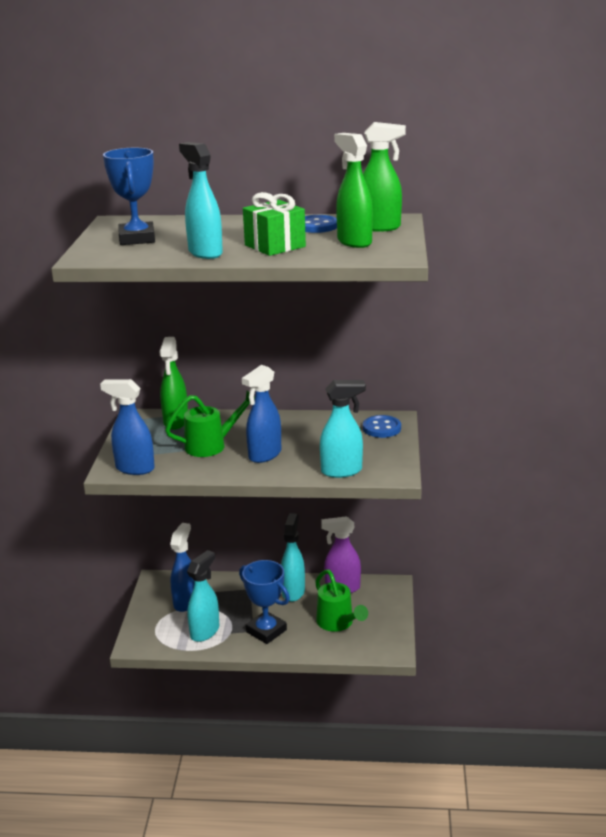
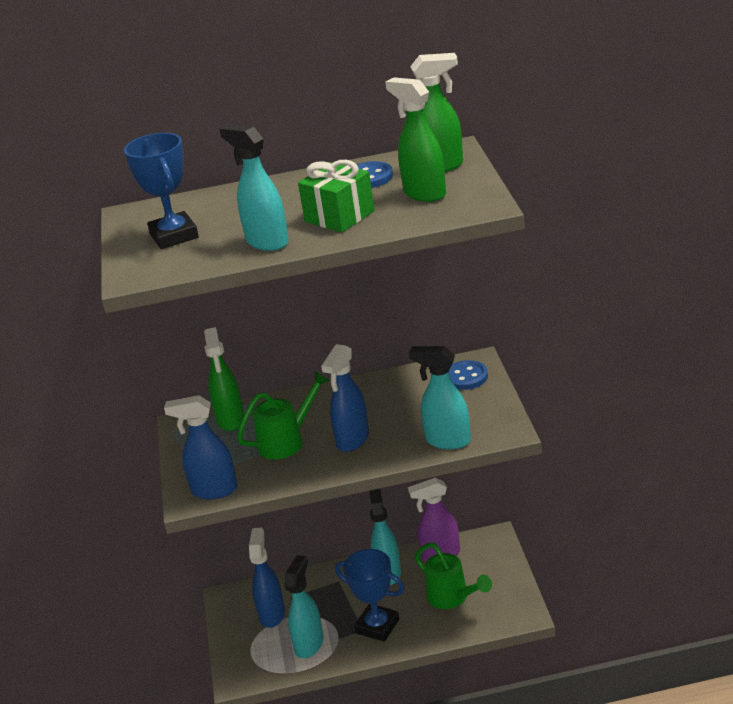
camera: 10 degrees left, 5 degrees up
turquoise spray bottle [320,380,366,478] -> turquoise spray bottle turned 135 degrees counterclockwise [409,346,471,449]

